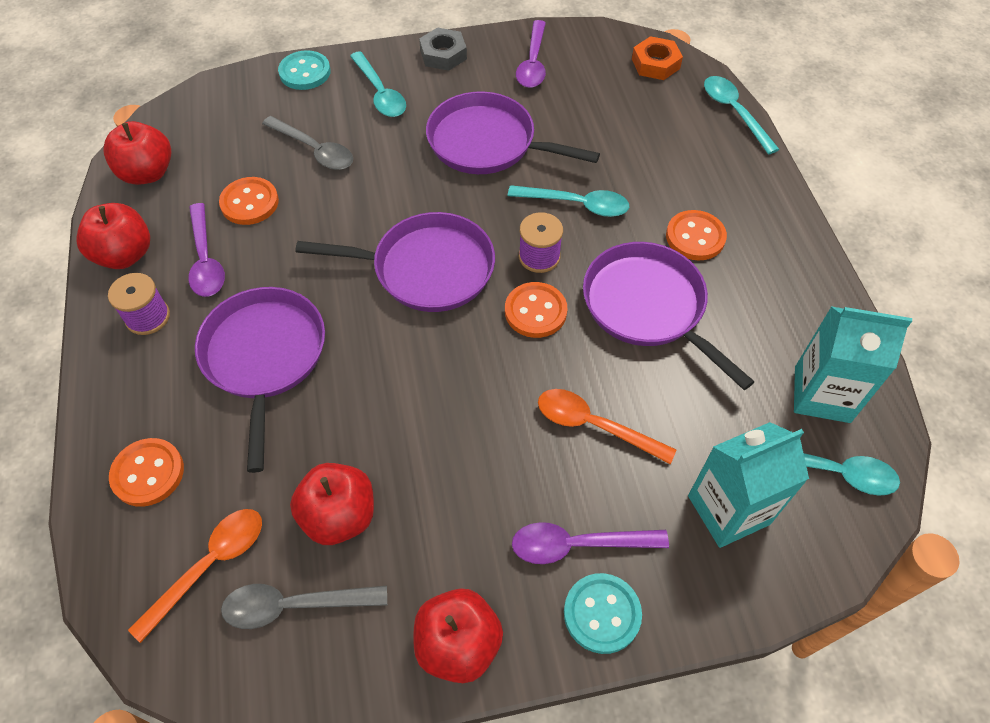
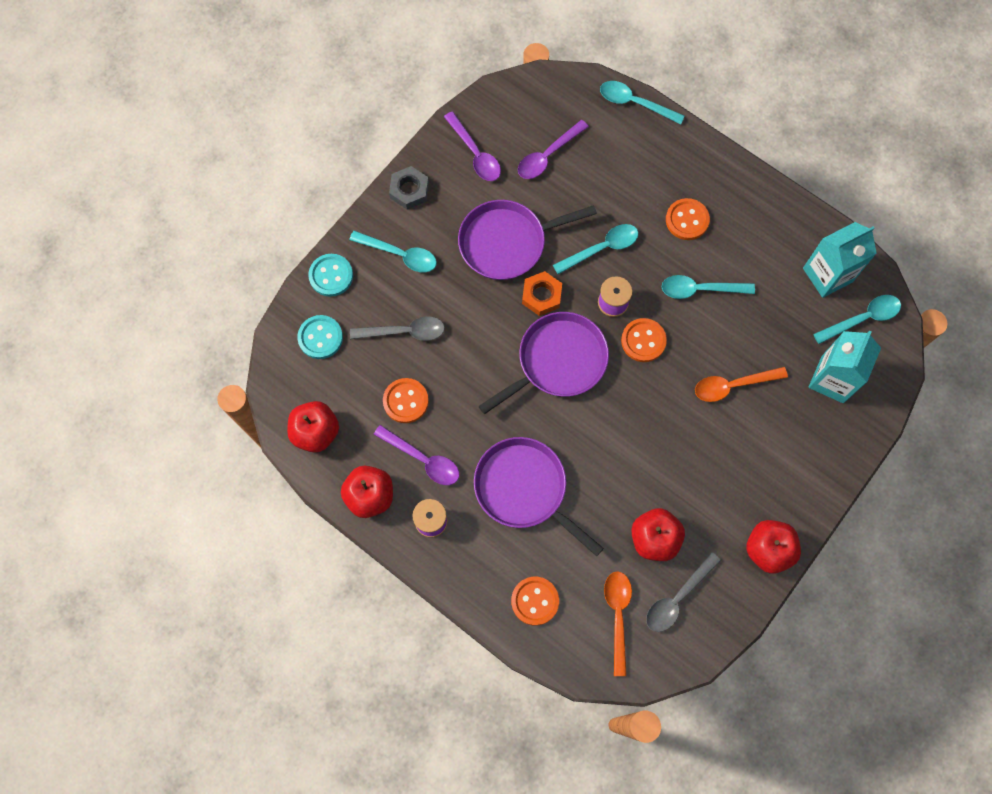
camera: 40 degrees left, 15 degrees up
purple spoon [512,522,669,564] -> purple spoon moved to [518,120,589,179]
turquoise button [564,573,642,654] -> turquoise button moved to [297,315,343,359]
purple pan [583,242,755,390] -> turquoise spoon [662,275,755,299]
orange nut [632,36,683,80] -> orange nut moved to [522,271,562,316]

